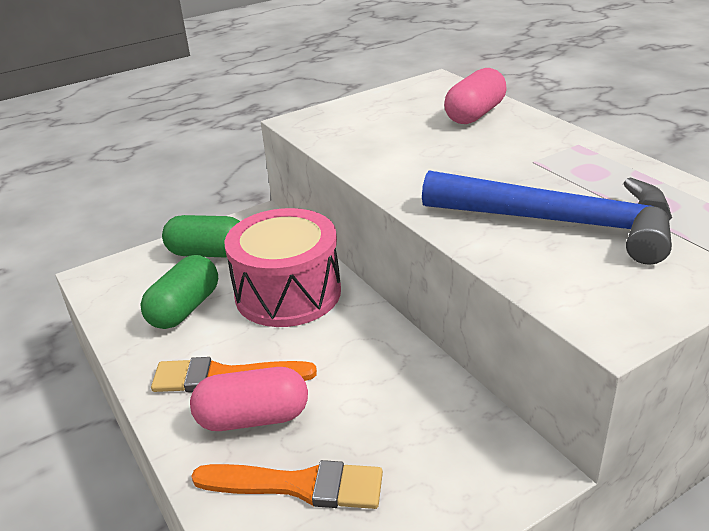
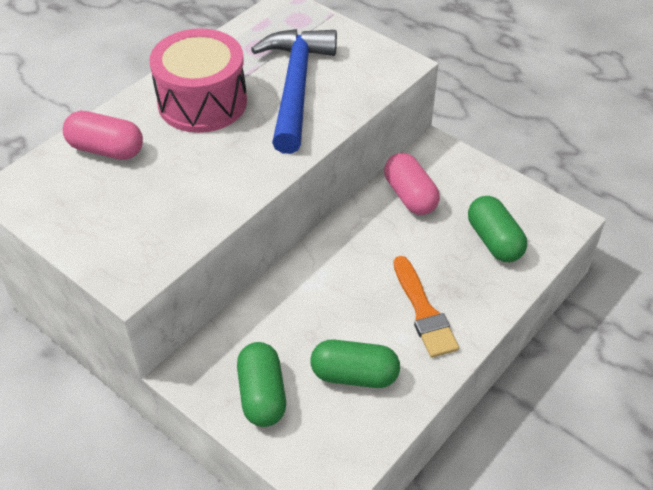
camera: 110 degrees left, 15 degrees up
pink capsule [190,367,308,431] -> pink capsule moved to [384,153,440,215]
orange brush [191,460,383,509] -> green capsule [468,196,527,262]
pink drum [225,208,341,327] -> pink drum moved to [149,28,247,133]

